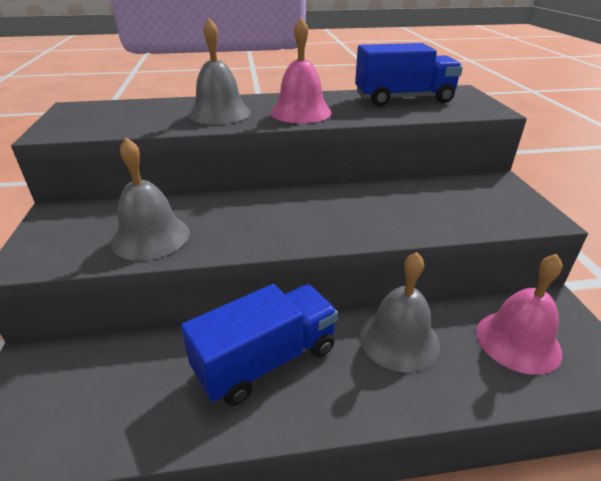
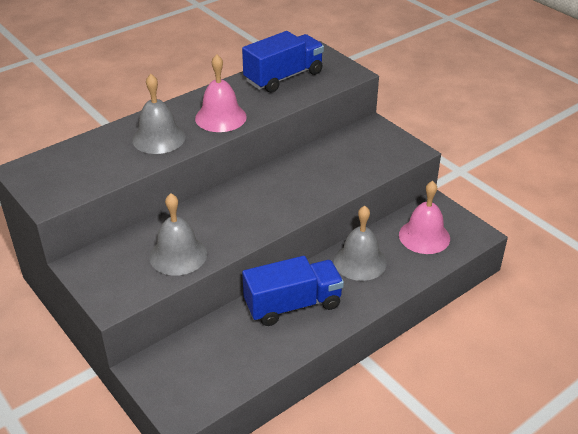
camera: 30 degrees left, 5 degrees up
blue truck [181,284,338,406] -> blue truck turned 45 degrees clockwise [242,256,344,326]

